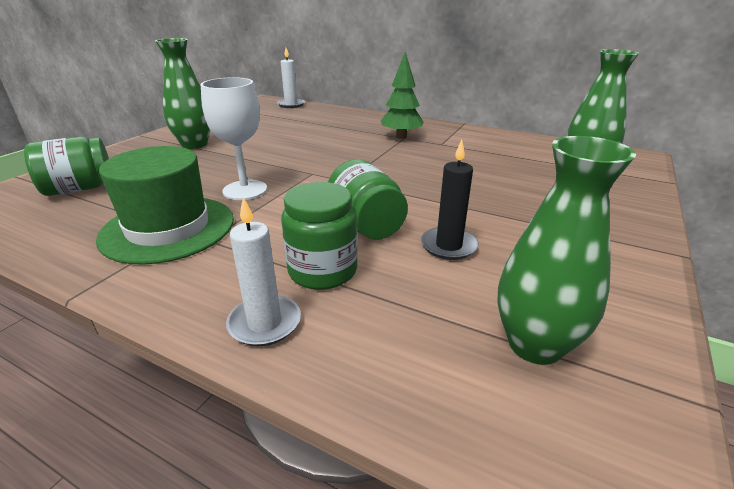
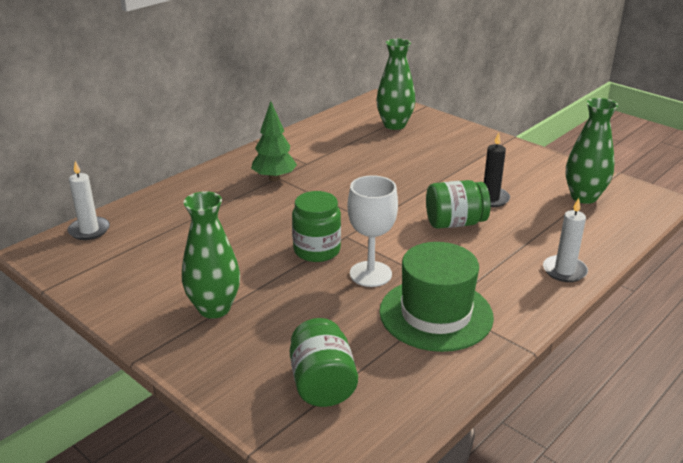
camera: 75 degrees left, 0 degrees up
green jar [281,182,358,290] -> green jar moved to [292,191,341,262]

